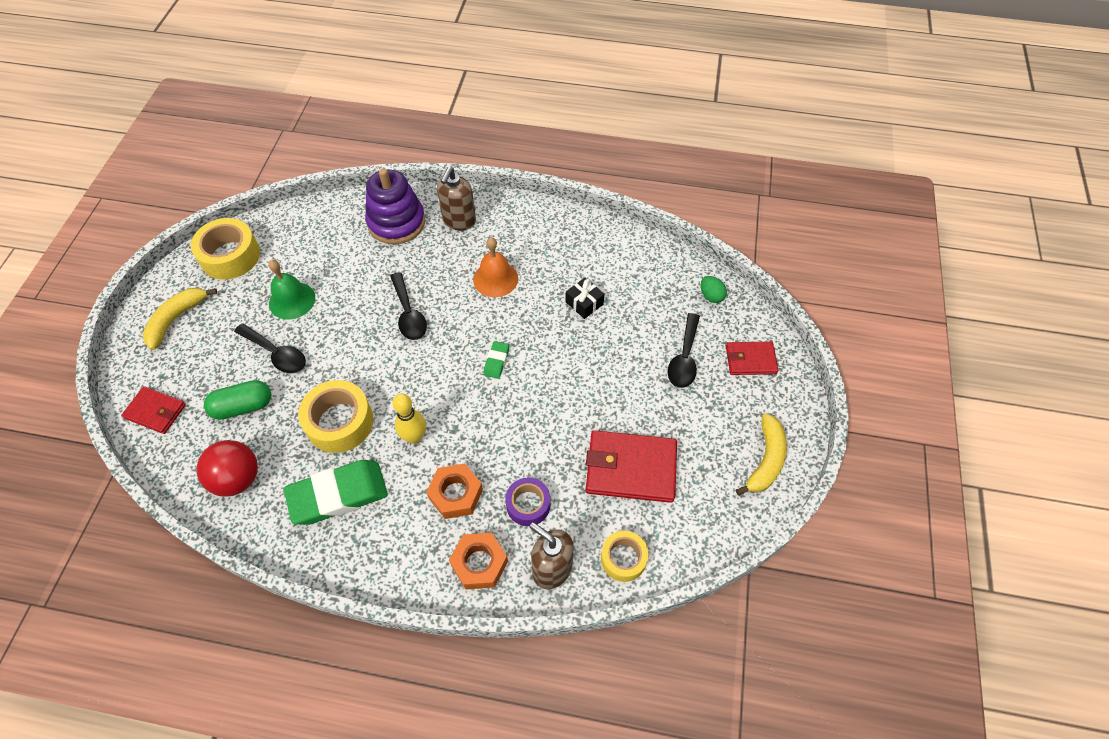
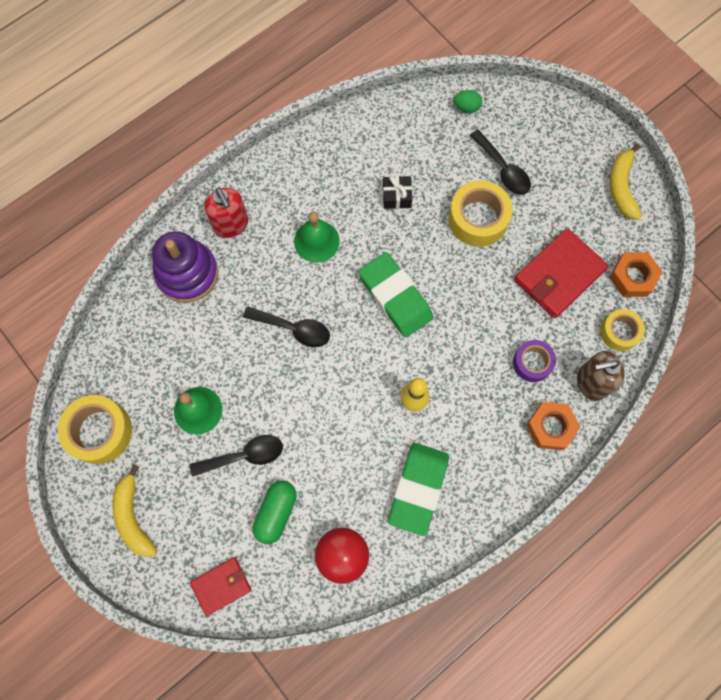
camera: 50 degrees left, 15 degrees up
yellow tape [298,380,373,453] -> yellow tape moved to [449,180,513,247]
orange nut [426,463,483,519] -> orange nut moved to [609,252,662,297]
brown soap dispenser [437,167,476,231] -> red soap dispenser [205,188,248,238]
orange bell [473,237,518,297] -> green bell [294,212,340,263]
green eraser [483,341,509,379] -> green eraser [359,252,433,337], size x2.23
red wallet [726,341,779,375] -> none
yellow banana [736,413,787,496] -> yellow banana turned 150 degrees counterclockwise [610,144,642,220]

